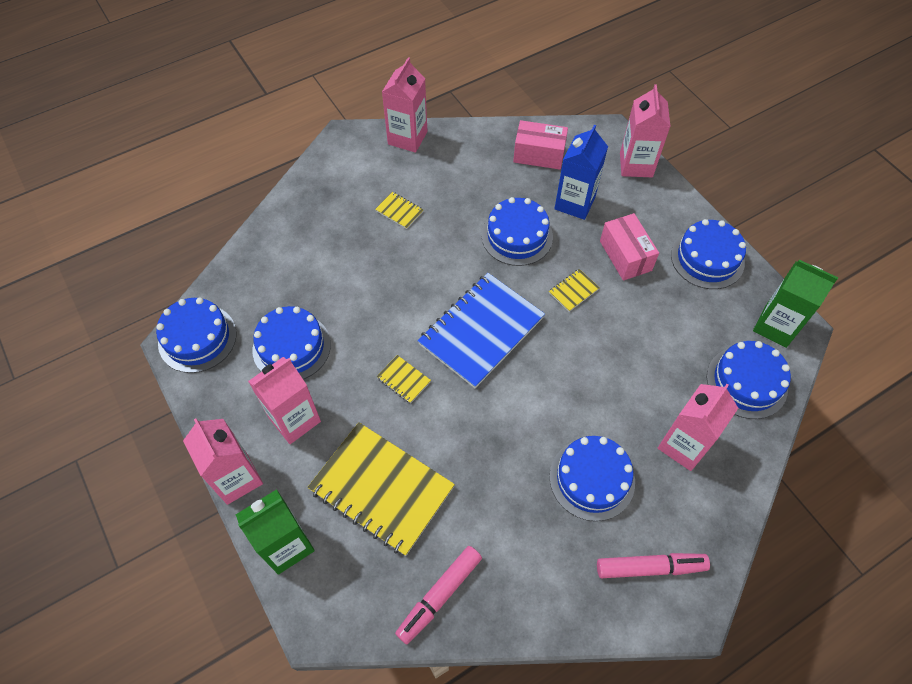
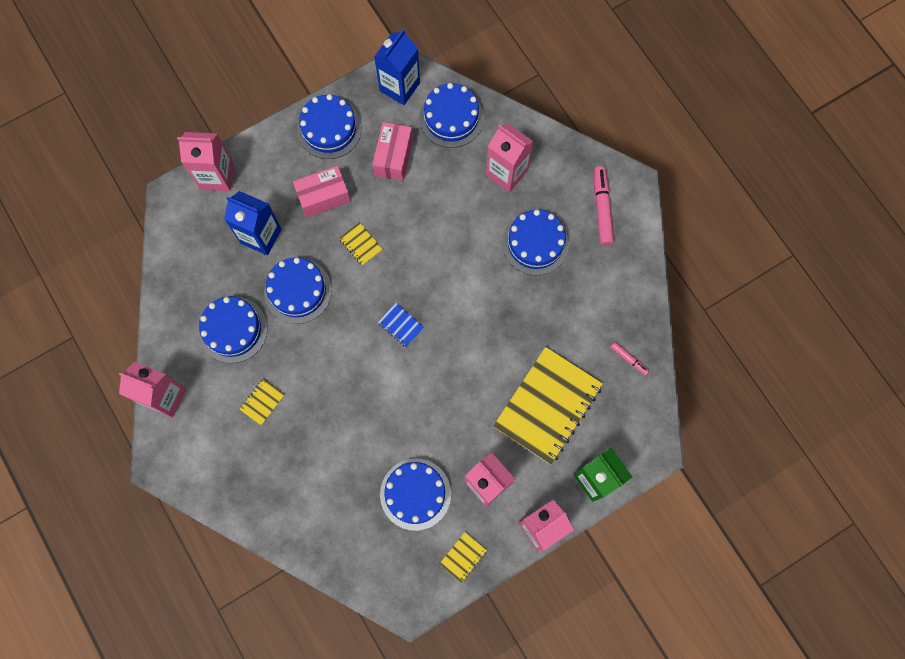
camera: 90 degrees left, 15 degrees up
blue cake [156,297,237,373] -> blue cake moved to [199,296,267,363]
yellow notebook [376,355,431,403] -> yellow notebook moved to [439,532,487,583]
pink marker [395,546,482,644] -> pink marker [610,342,649,375], size x0.54
blue notebook [418,273,545,388] -> blue notebook [378,303,424,347], size x0.41
pink box [513,120,568,170] -> pink box moved to [372,122,413,181]
green carton [753,260,838,348] -> blue carton [374,29,420,105]

